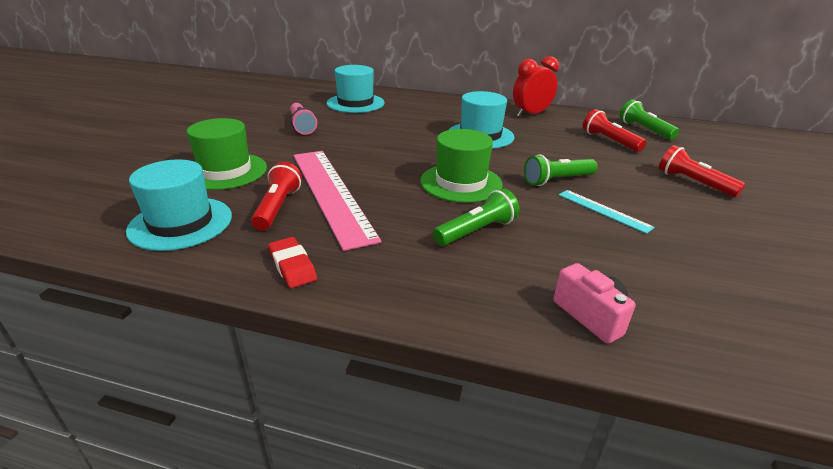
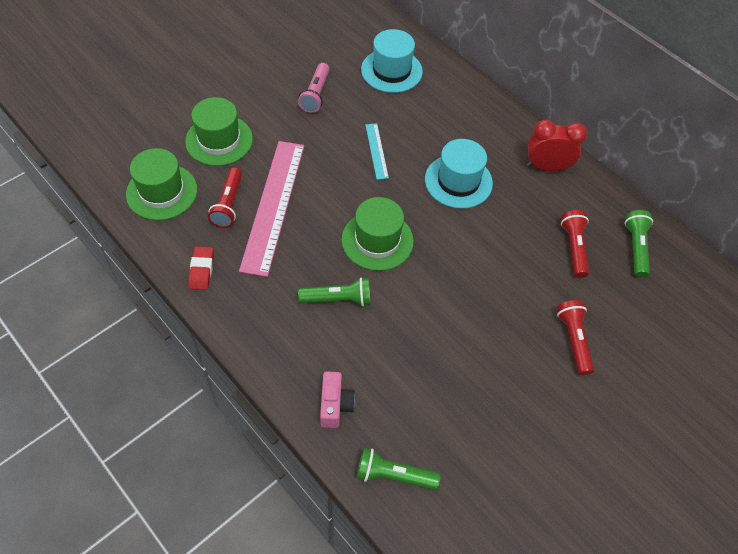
camera: 30 degrees right, 25 degrees up
turquoise hat [126,159,232,251] -> green hat [126,148,198,220]
red flashlight [251,162,302,230] -> red flashlight turned 150 degrees clockwise [208,168,242,228]
green flashlight [524,154,598,186] -> green flashlight moved to [357,448,441,490]
turquoise ruler [559,190,655,234] -> turquoise ruler moved to [366,123,389,180]

